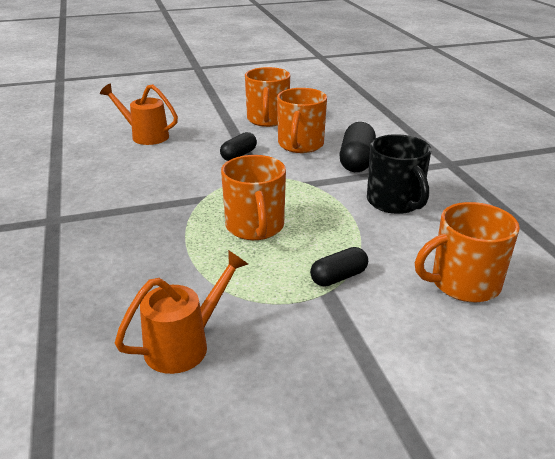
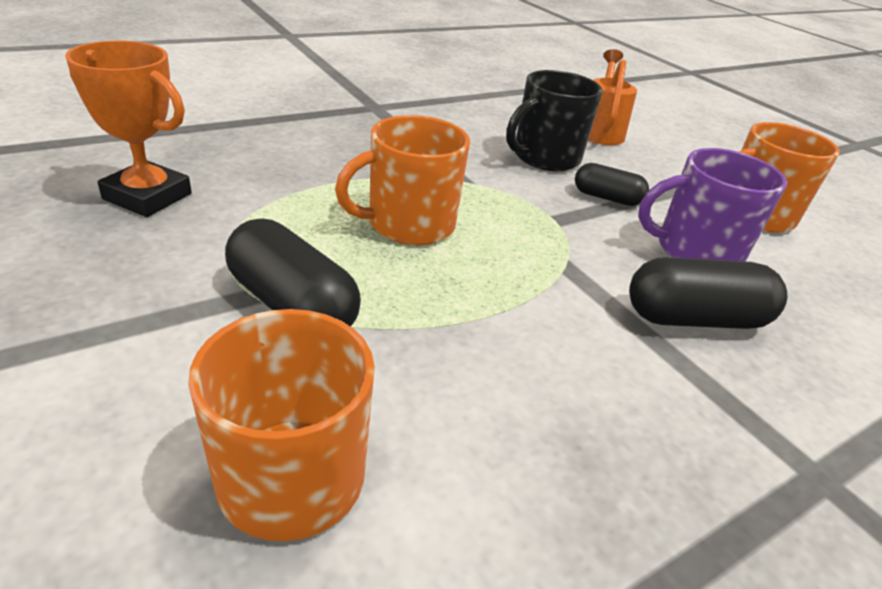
camera: 70 degrees right, 5 degrees up
orange watering can [115,250,248,374] -> orange trophy [65,41,192,217]
orange mug [277,88,327,153] -> purple mug [638,148,787,262]
black capsule [310,247,368,287] -> black capsule [225,219,361,327], size x1.60
black mug [367,134,431,214] -> black mug moved to [506,70,603,171]

